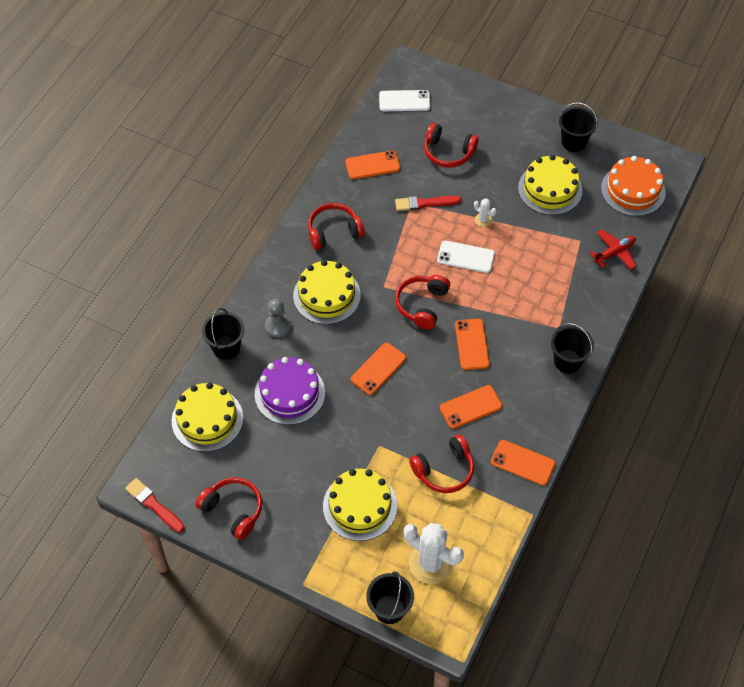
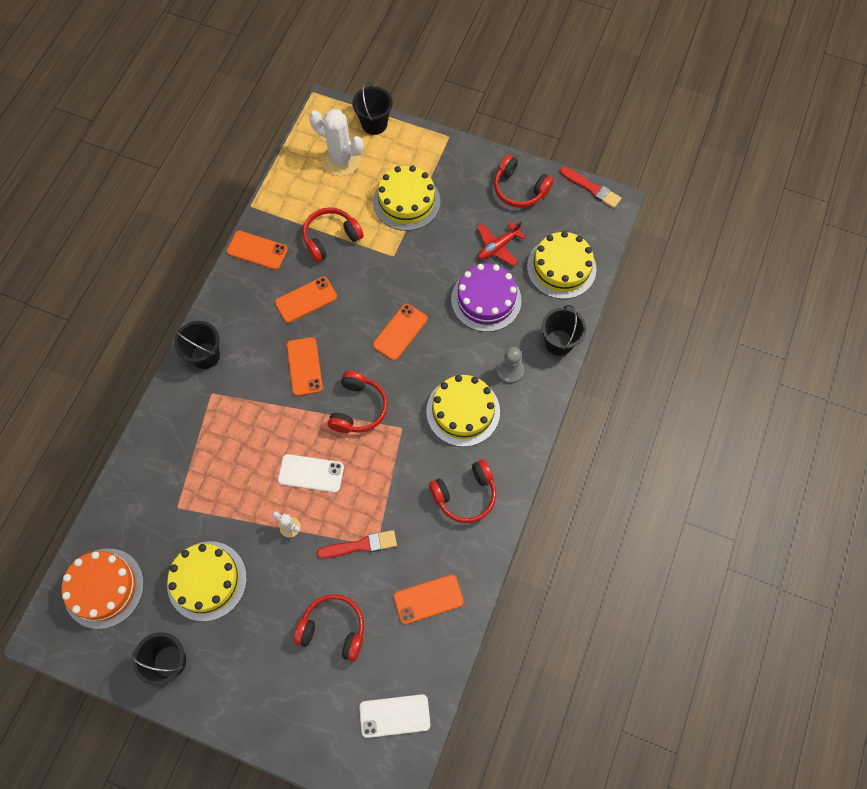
camera: 175 degrees right, 10 degrees up
red plane [589,229,636,269] -> red plane moved to [477,221,525,266]

